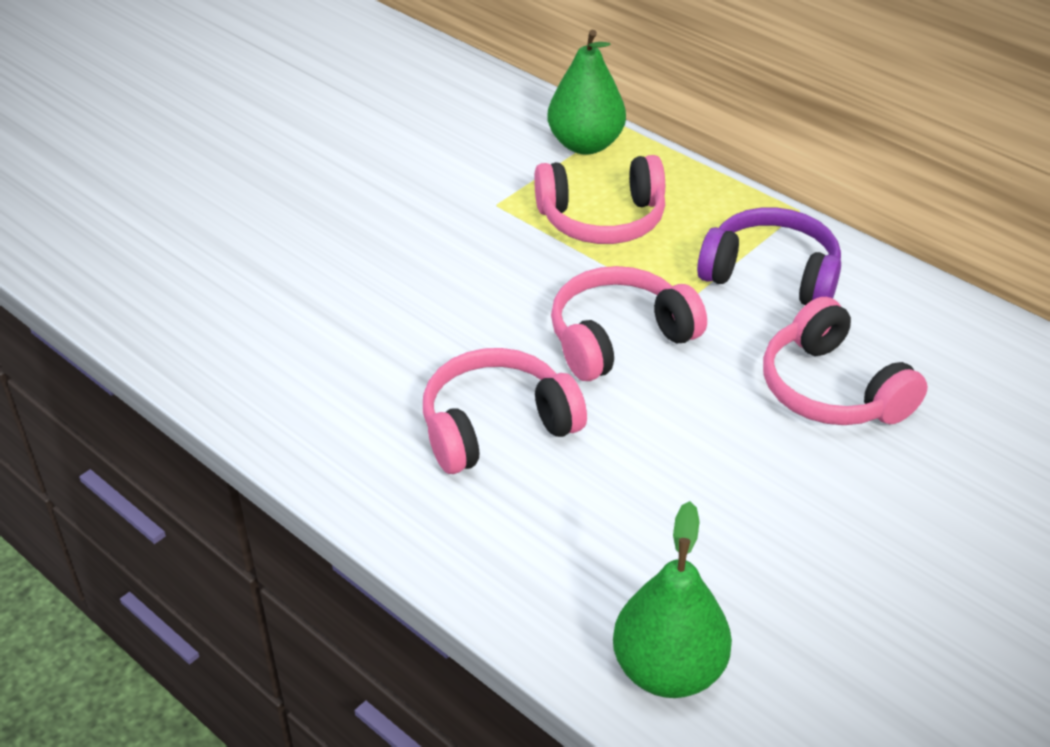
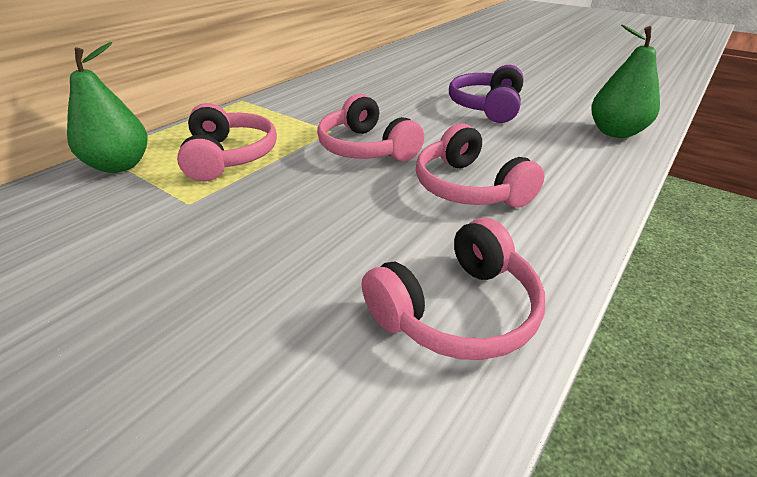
camera: 95 degrees left, 5 degrees down
purple headphones [697,207,841,305] -> purple headphones moved to [449,65,524,123]
pink headphones [763,297,928,425] -> pink headphones moved to [362,218,545,360]

